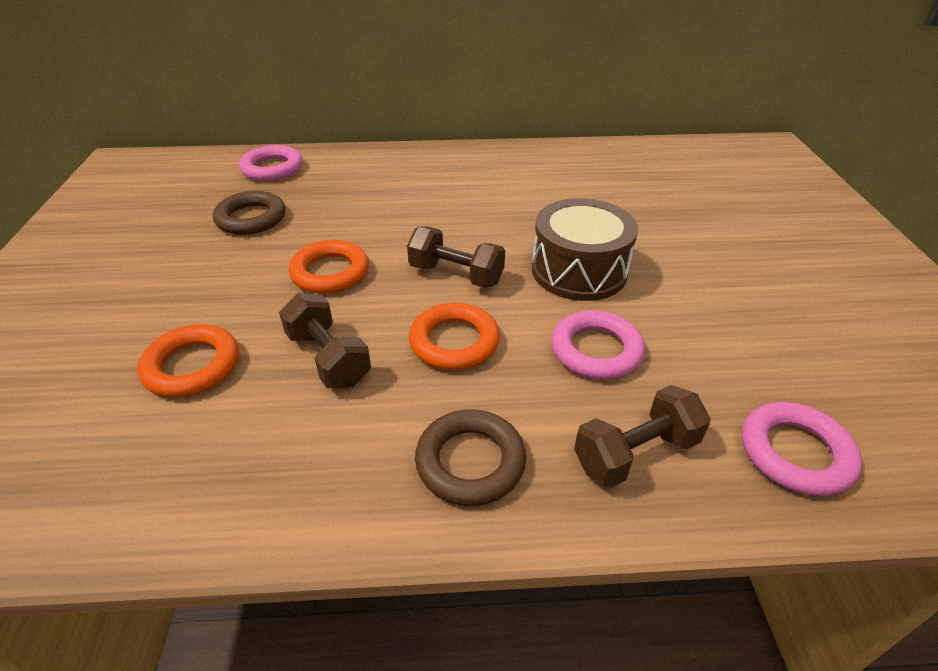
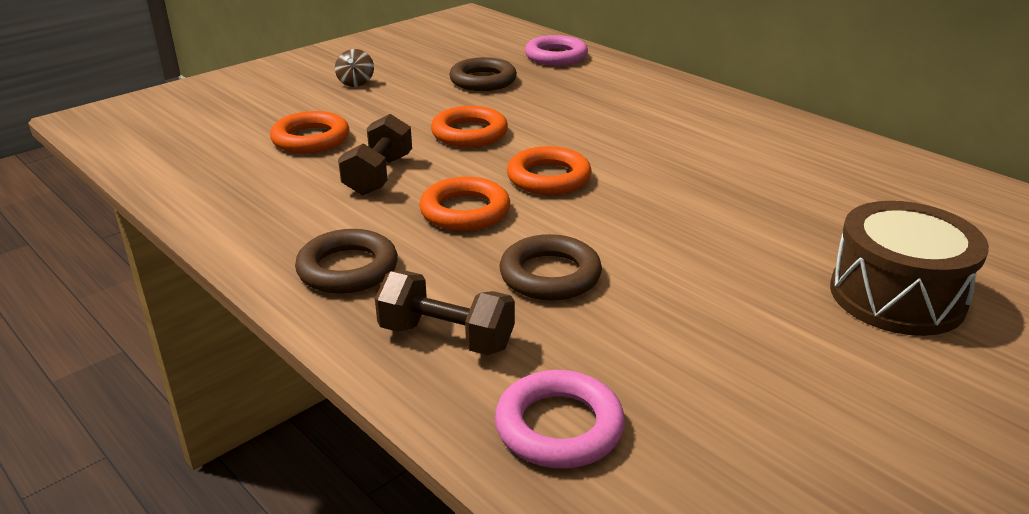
camera: 50 degrees right, 10 degrees down
brown dumbbell [407,226,505,288] -> orange ring [507,146,592,195]
brown drum [532,198,638,301] -> brown drum moved to [830,201,989,336]
pink ring [551,310,645,379] -> brown ring [499,234,602,301]
none -> brown spinning top [335,49,374,87]

